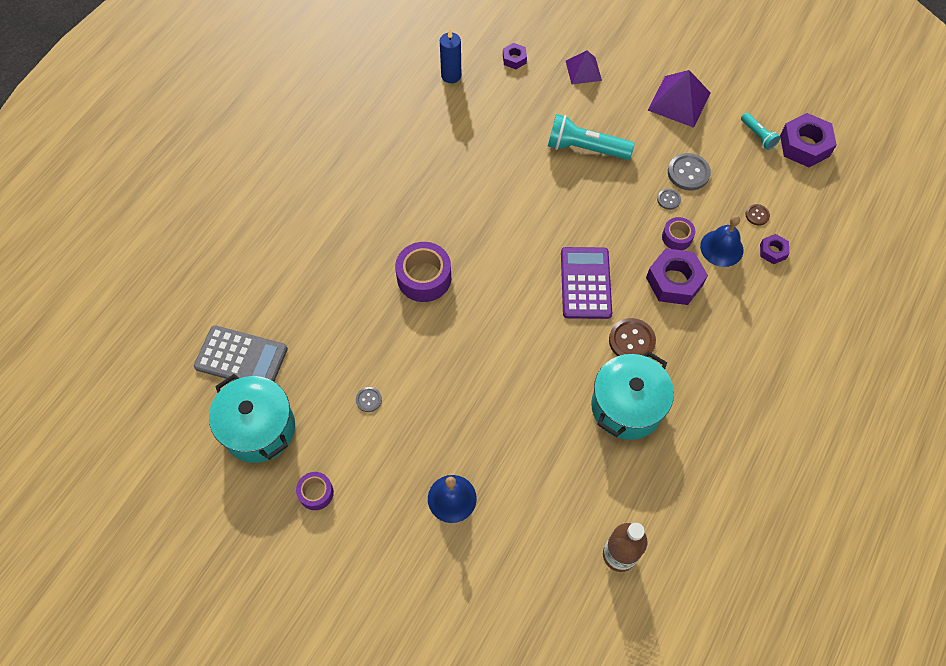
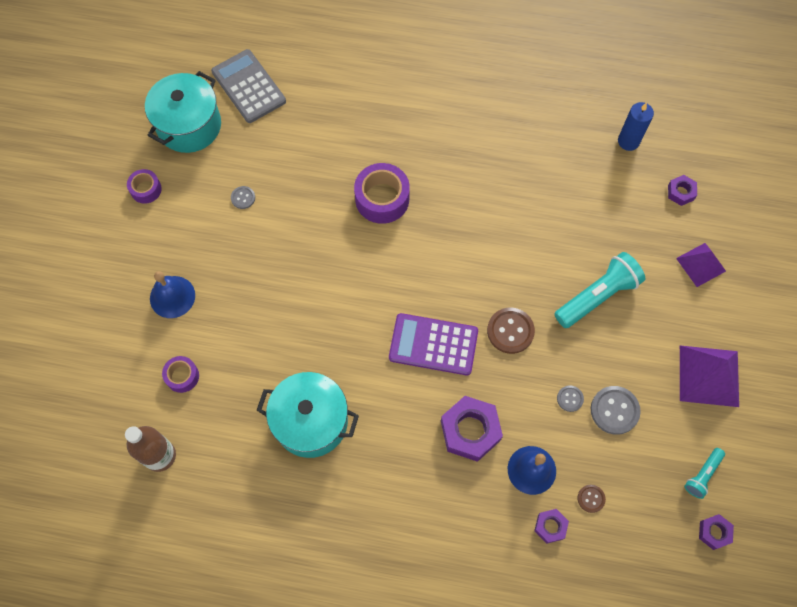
camera: 70 degrees right, 5 degrees up
grey calculator [194,325,288,382] -> grey calculator turned 150 degrees clockwise [211,49,286,123]
turquoise flashlight [548,114,635,160] -> turquoise flashlight turned 60 degrees clockwise [554,252,645,328]
purple calculator [561,247,612,319] -> purple calculator turned 150 degrees counterclockwise [389,313,478,376]
brown button [609,318,656,357] -> brown button moved to [487,308,535,354]
purple tape [662,217,695,250] -> purple tape moved to [162,356,199,393]
purple nut [780,113,837,167] -> purple nut [699,514,734,550], size x0.52

